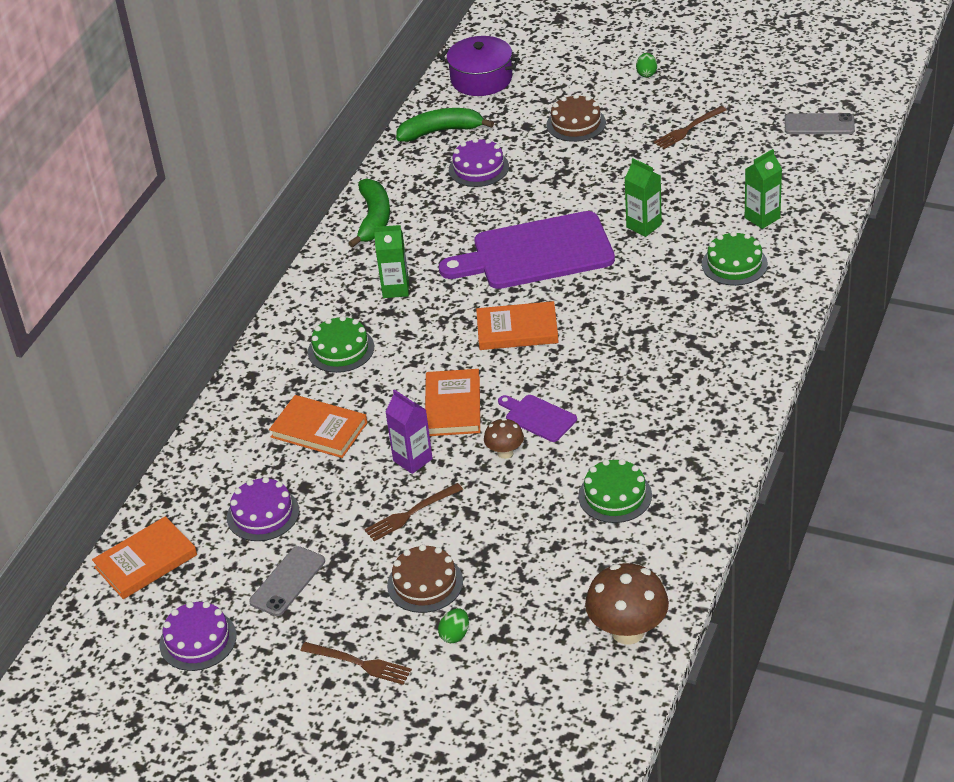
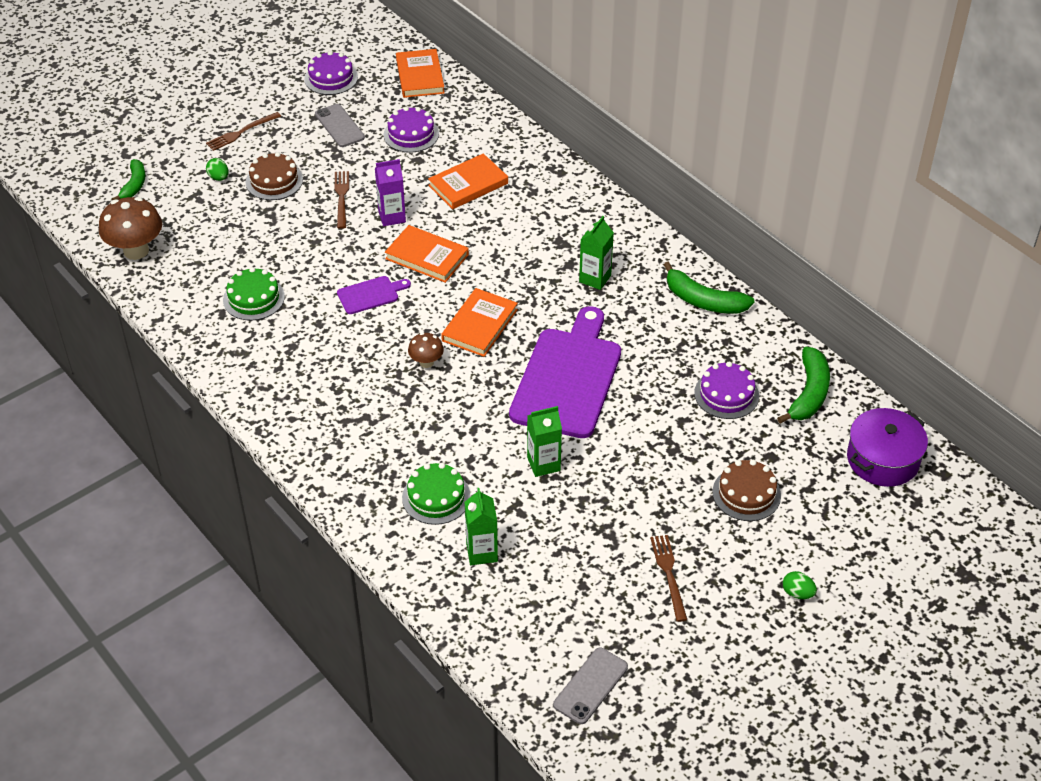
camera: 115 degrees right, 5 degrees up
green cake [308,316,374,373] -> none
brown mushroom [484,418,524,459] -> brown mushroom moved to [408,333,444,368]
none -> green banana [112,159,145,200]

